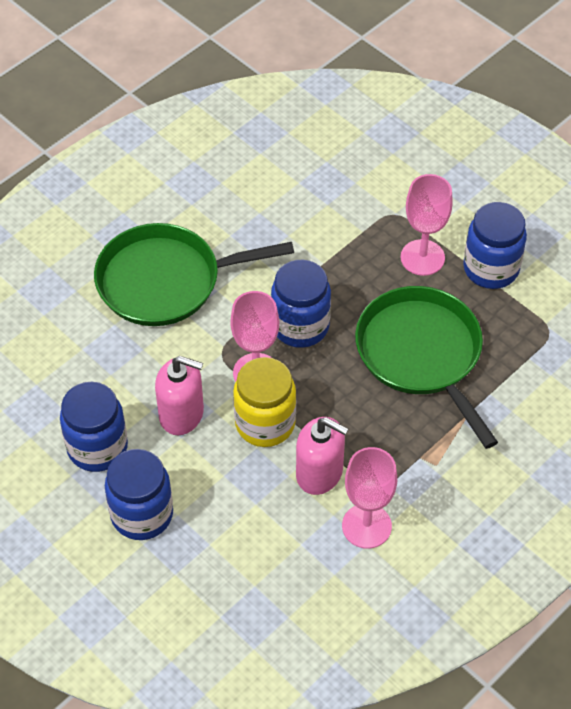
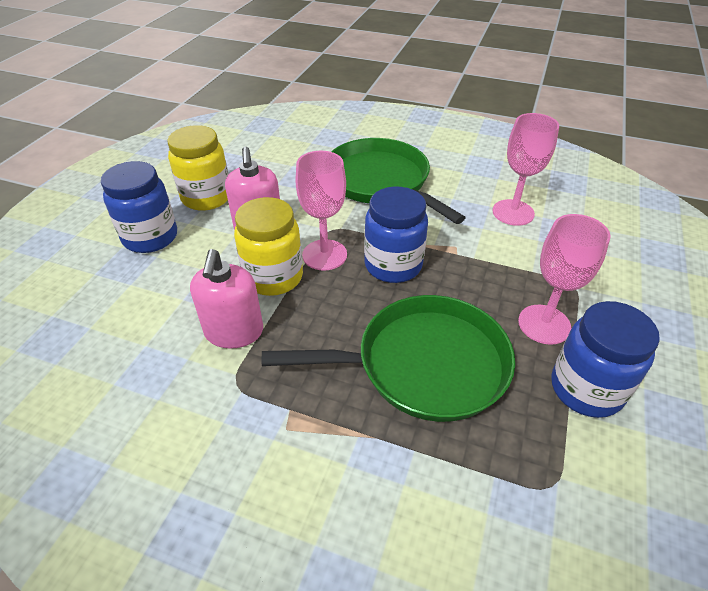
camera: 65 degrees right, 10 degrees down
blue jar [60,382,128,472] -> yellow jar [167,125,229,211]
pink goblet [342,447,397,549] -> pink goblet moved to [493,113,559,226]
green pan [355,286,498,449] -> green pan turned 45 degrees clockwise [262,295,515,422]

